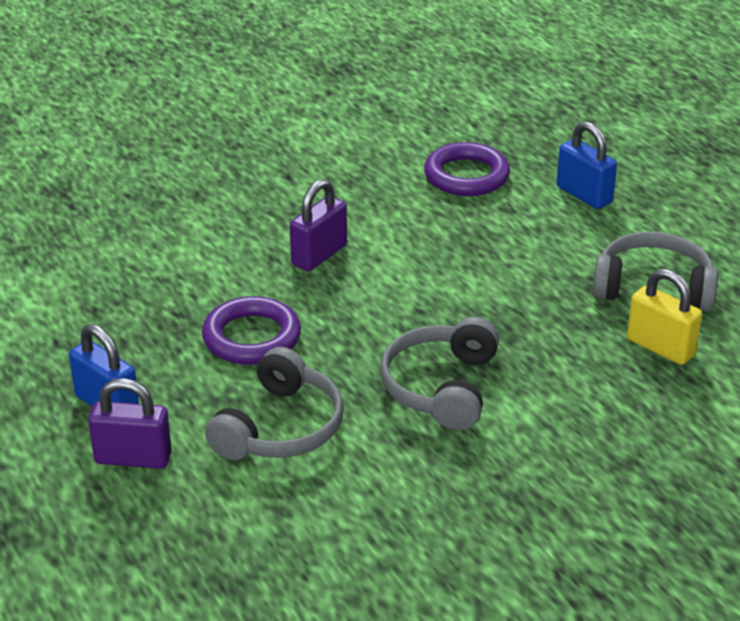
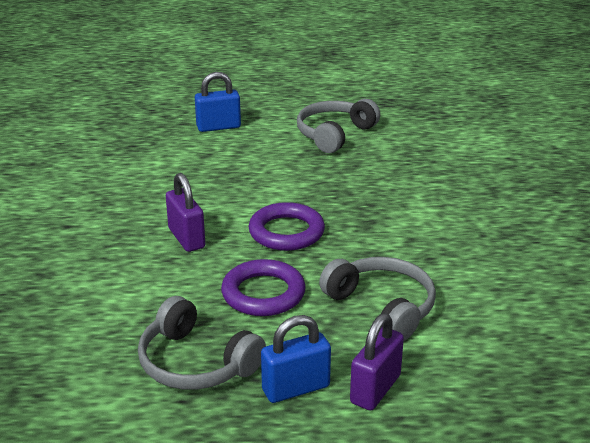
camera: 65 degrees left, 5 degrees down
grey headphones [380,317,499,430] -> grey headphones moved to [138,296,266,390]
purple ring [424,142,510,196] -> purple ring moved to [249,202,325,251]
yellow padlock [627,269,702,365] -> none

